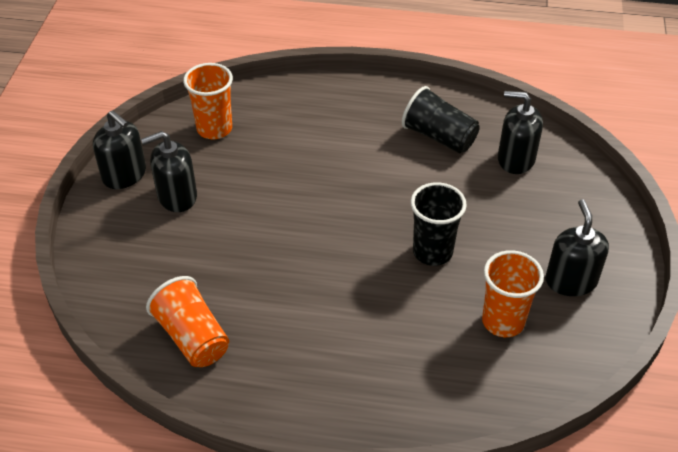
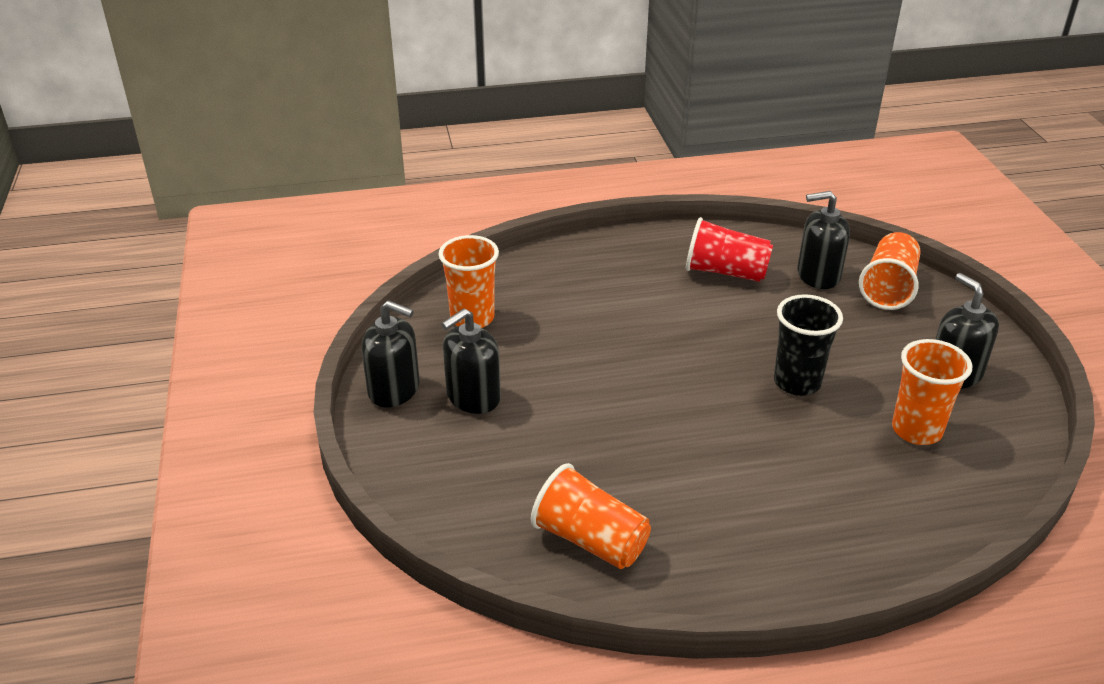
camera: 20 degrees left, 10 degrees down
black cup [402,86,480,153] -> red cup [686,217,773,282]
none -> orange cup [859,232,920,310]

